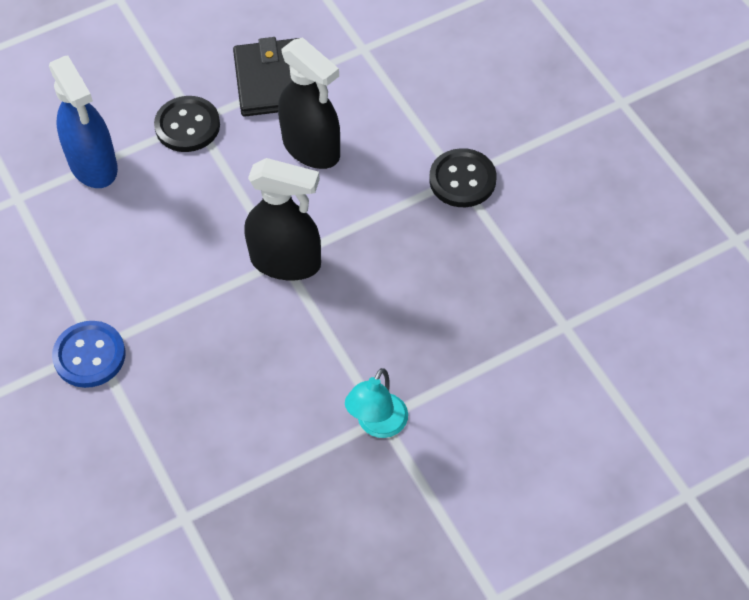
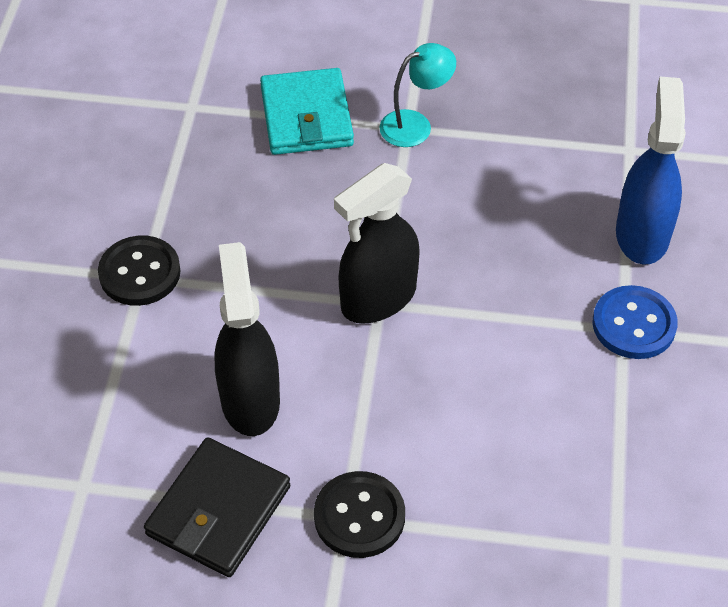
camera: 145 degrees left, 5 degrees down
blue spray bottle [49,56,118,188] -> blue spray bottle moved to [616,77,686,265]
black spray bottle [244,158,321,280] -> black spray bottle turned 90 degrees counterclockwise [334,163,420,324]
none -> turquoise wallet [260,68,354,155]

